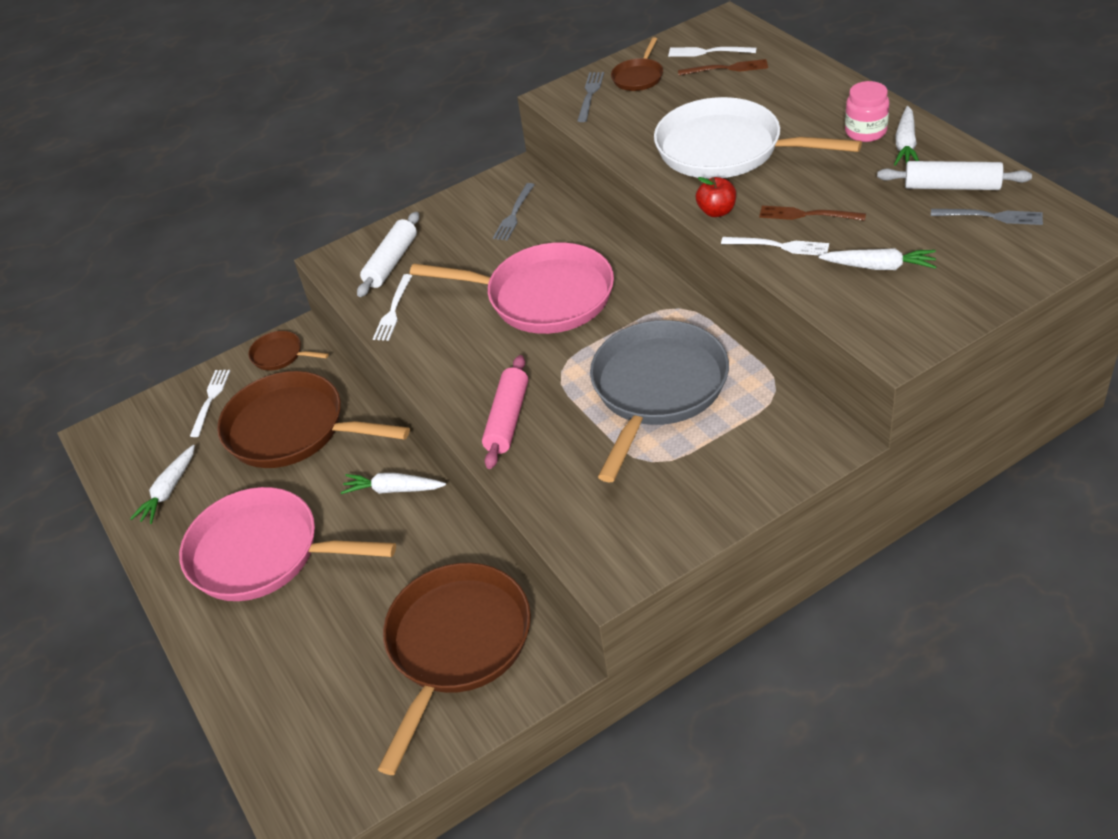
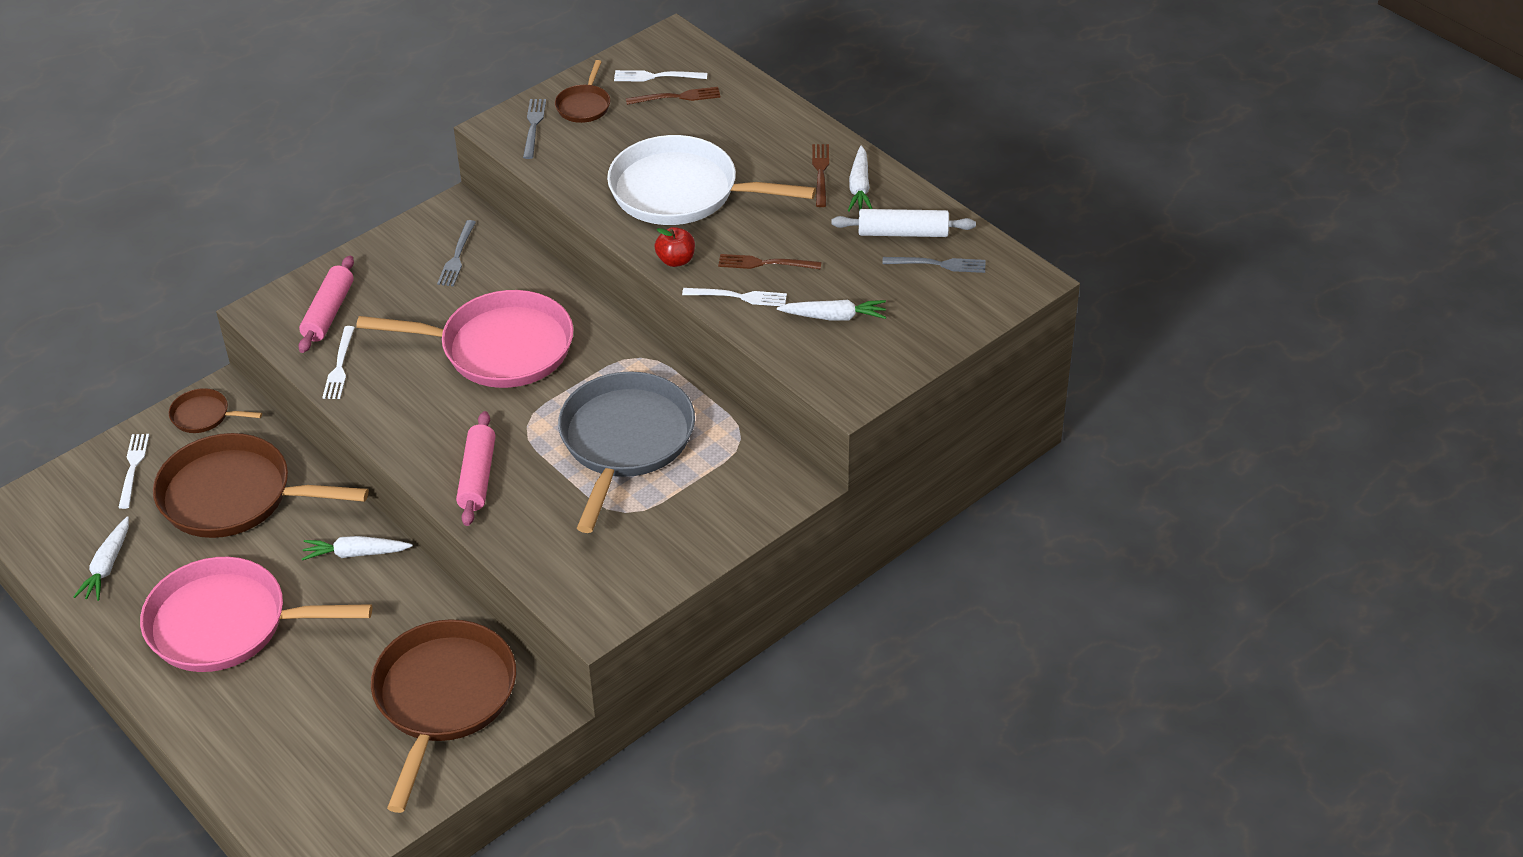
camera: 15 degrees left, 0 degrees up
white rolling pin [357,212,419,297] -> pink rolling pin [298,256,354,353]
pink jar [845,81,889,142] -> brown fork [812,144,829,207]

